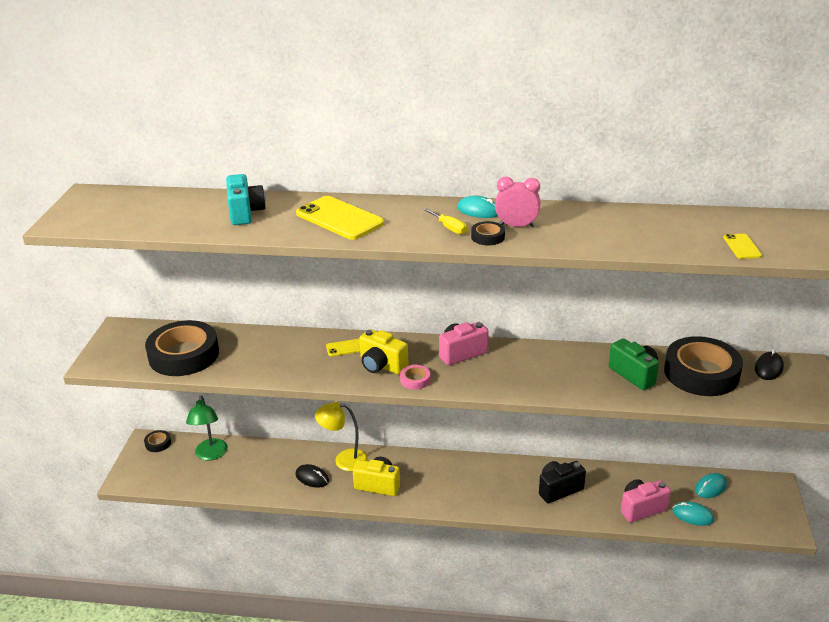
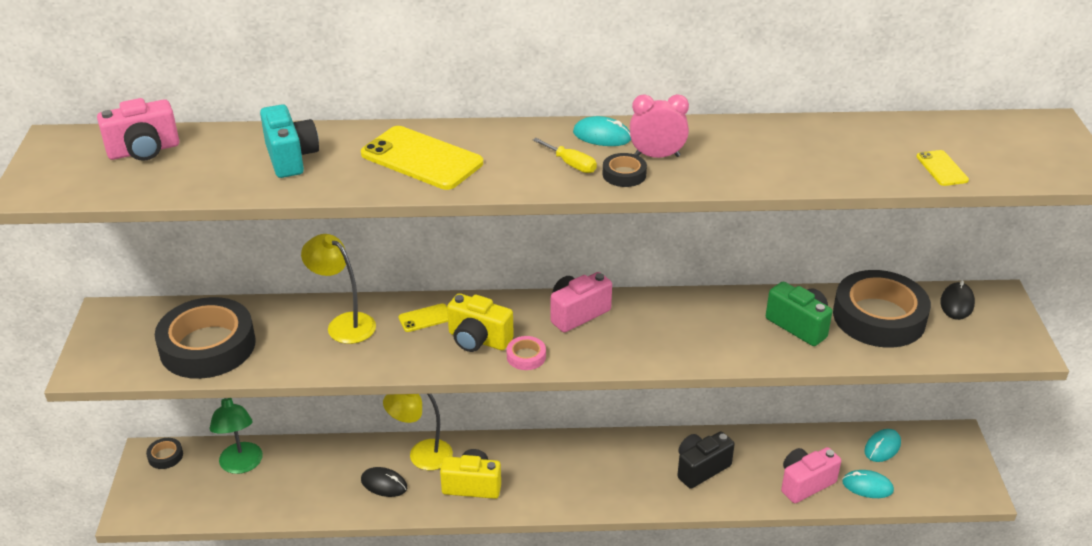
camera: 10 degrees left, 5 degrees up
none -> pink camera [97,98,179,161]
none -> yellow lamp [301,234,376,344]

